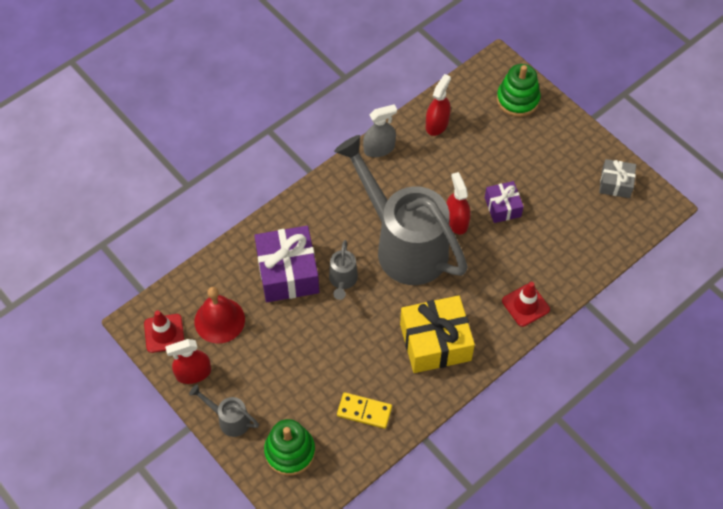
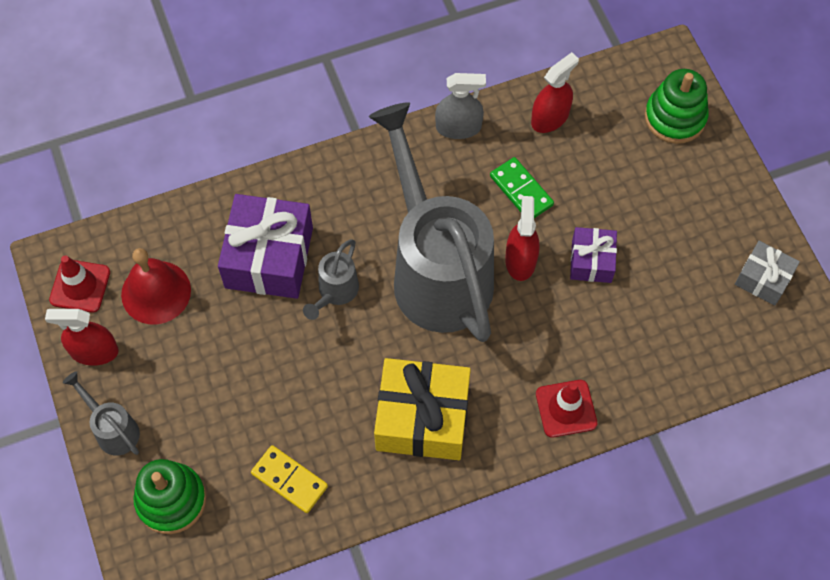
camera: 20 degrees right, 5 degrees up
none -> green domino [490,157,554,218]

